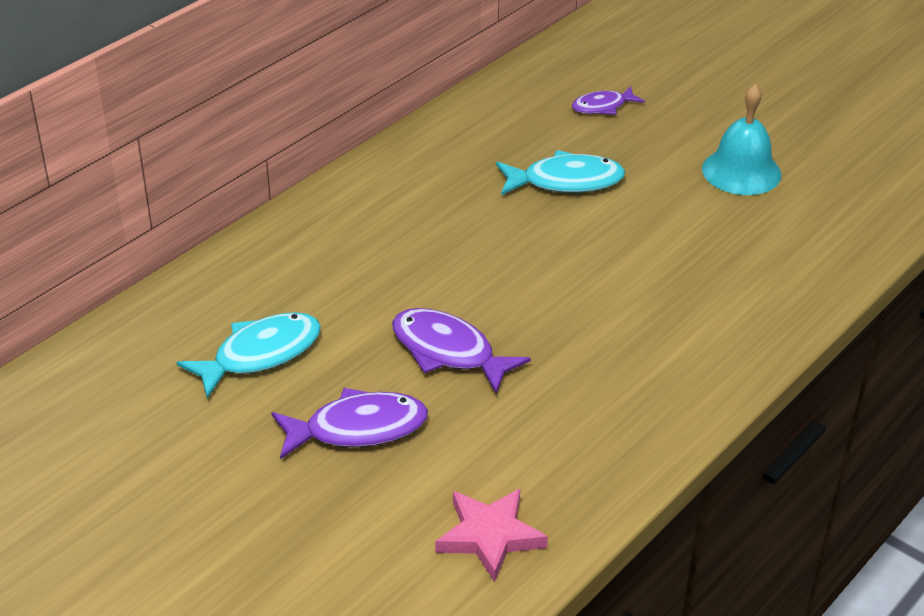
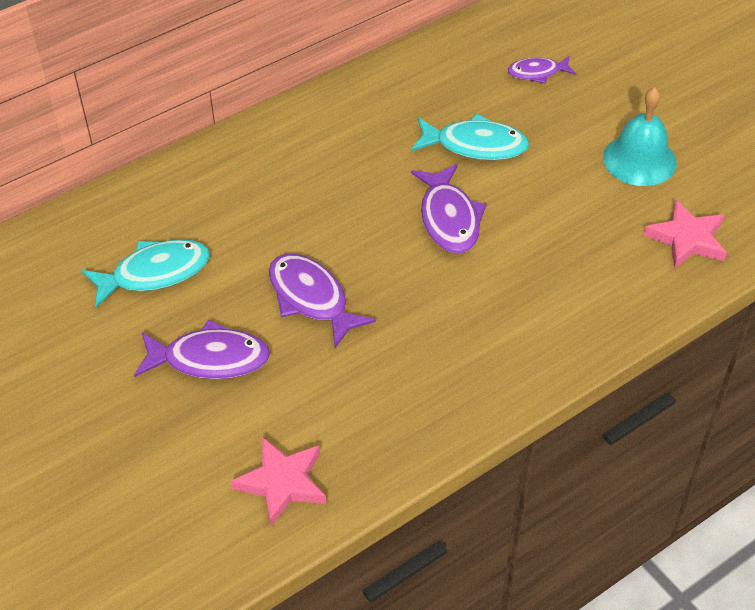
camera: 15 degrees right, 10 degrees up
none -> purple fish [411,164,487,254]
none -> pink star [644,199,727,269]

